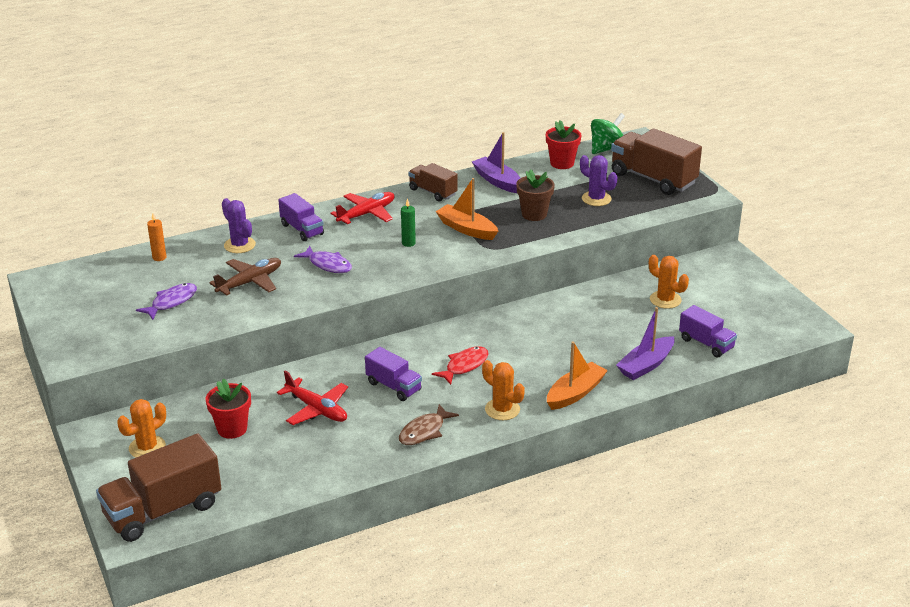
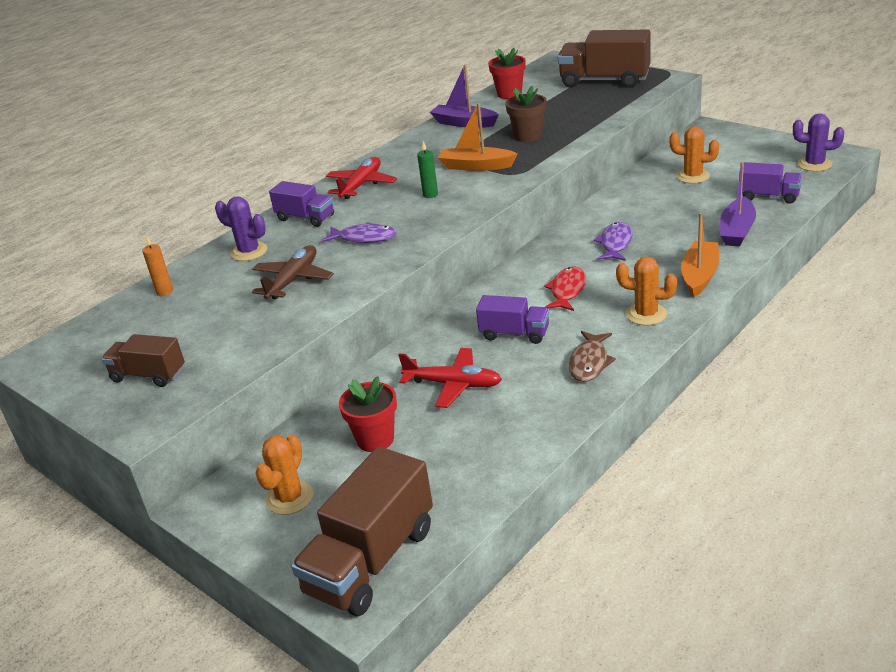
camera: 20 degrees left, 0 degrees up
purple fish [136,283,197,320] -> purple fish moved to [594,222,632,261]
brown truck [408,163,458,202] -> brown truck moved to [102,334,185,387]
purple cactus [580,155,617,206] -> purple cactus moved to [793,113,844,172]
green spinning top [591,113,625,154] -> none

